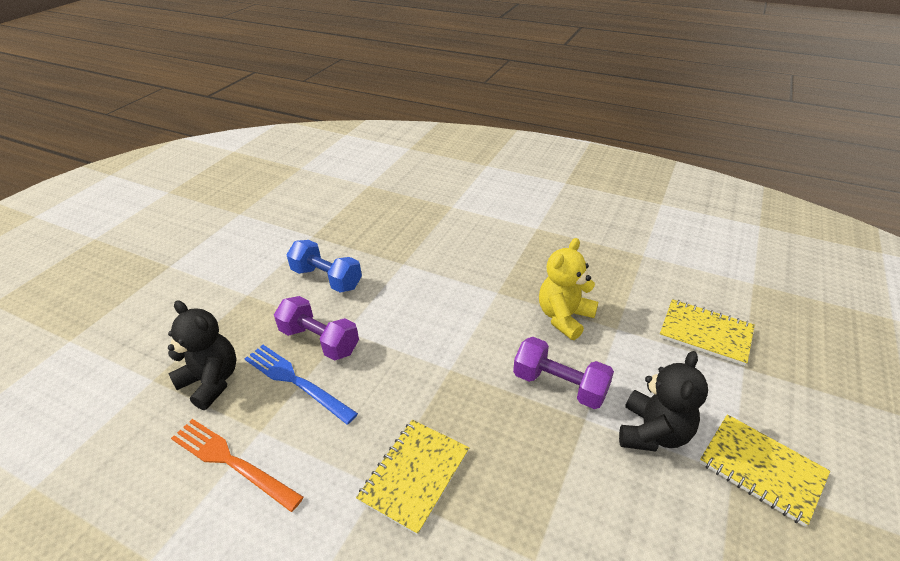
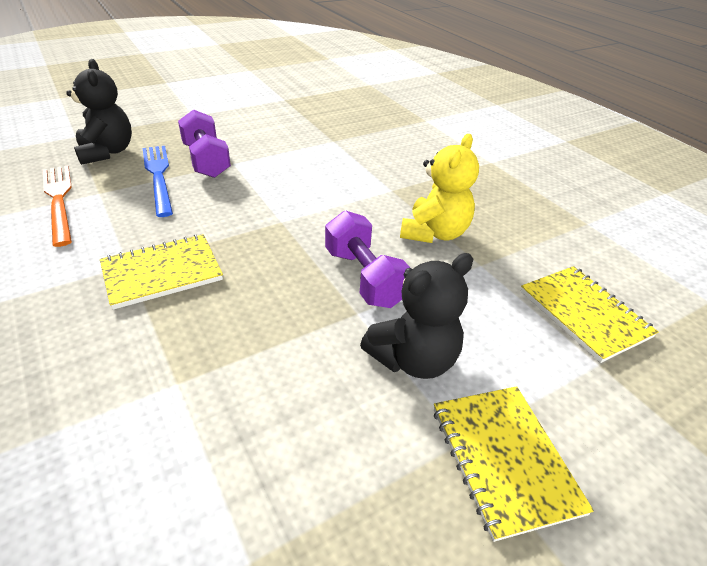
camera: 30 degrees right, 0 degrees up
blue dumbbell [286,240,362,293] -> none
yellow teddy bear [539,238,598,340] -> yellow teddy bear turned 135 degrees clockwise [400,134,479,243]

